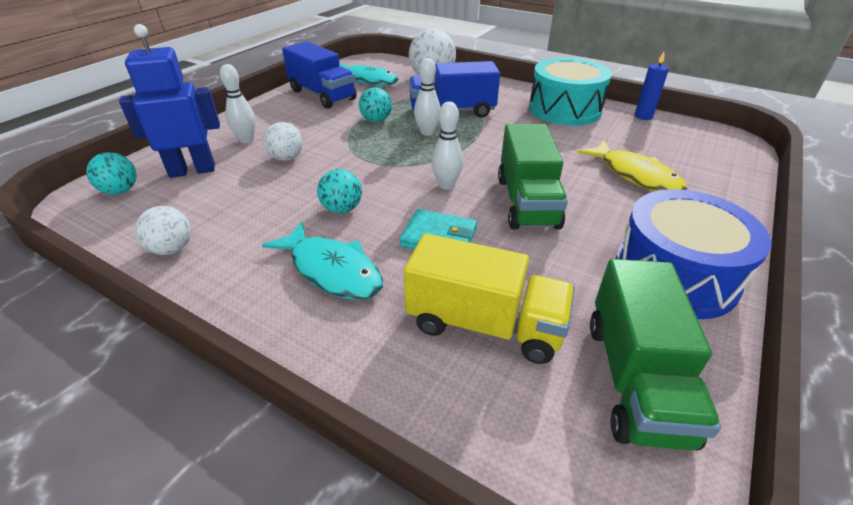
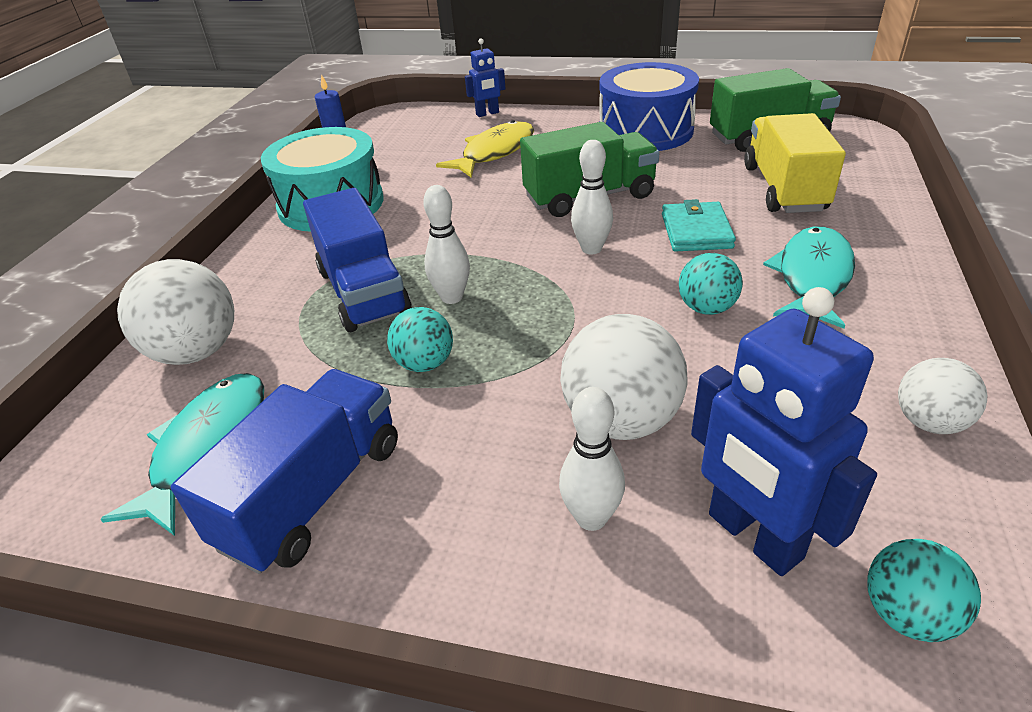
camera: 105 degrees left, 0 degrees up
white ball [263,122,303,161] -> white ball [560,314,688,440], size x1.67
none -> blue robot [465,38,506,117]

